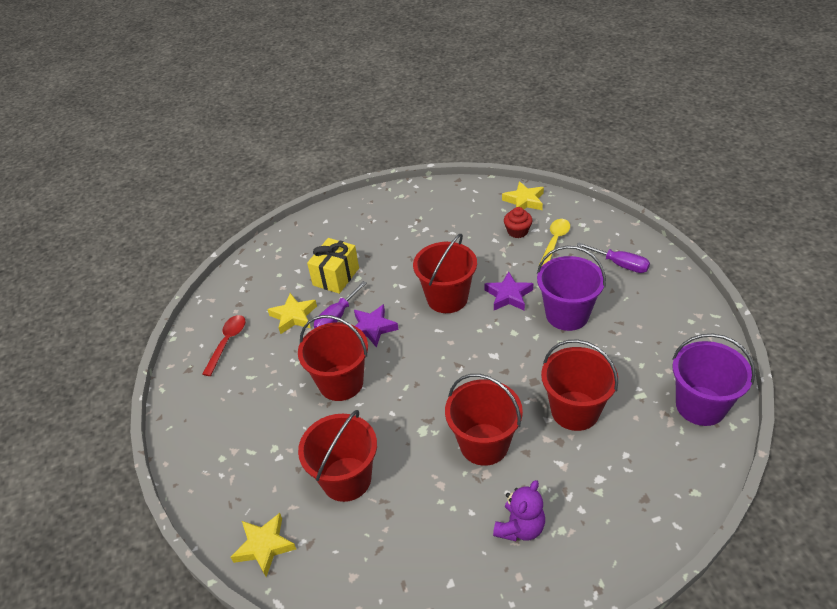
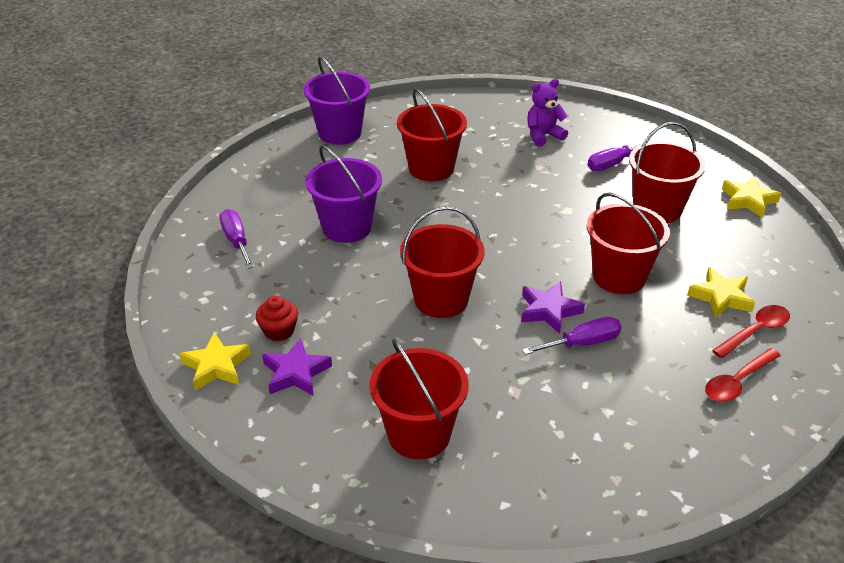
camera: 150 degrees left, 5 degrees down
yellow star [267,293,317,334] -> yellow star moved to [687,267,755,318]
yellow gift [307,238,359,294] -> none
red bucket [445,374,523,466] -> red bucket moved to [369,339,469,459]
purple star [484,272,533,311] -> purple star moved to [262,338,332,396]
yellow spoon [540,219,570,267] -> none
none -> purple screwdriver [588,139,654,171]
none -> red spoon [712,305,790,358]

